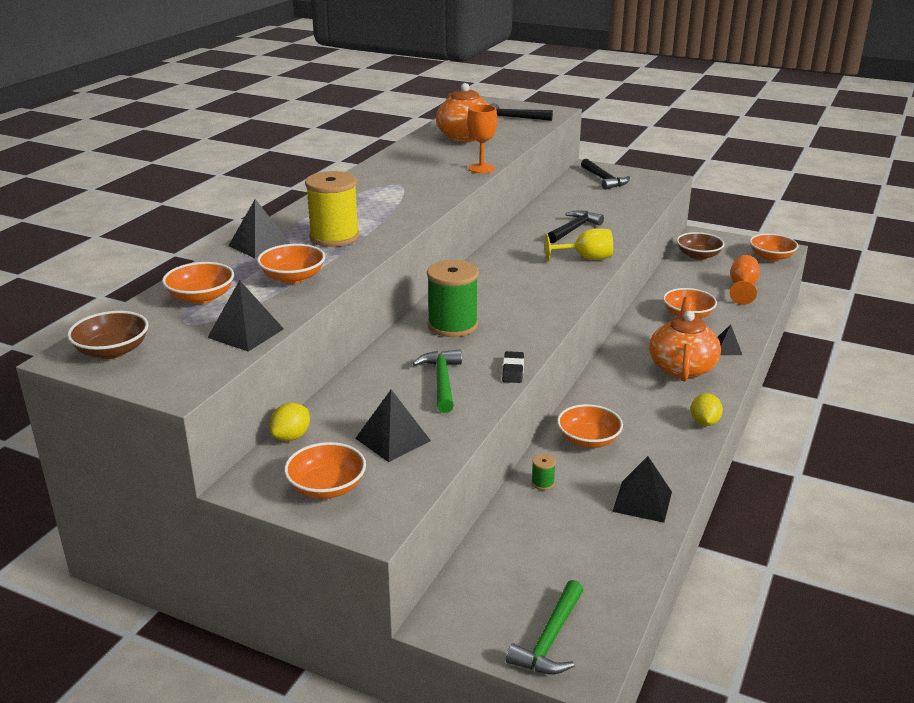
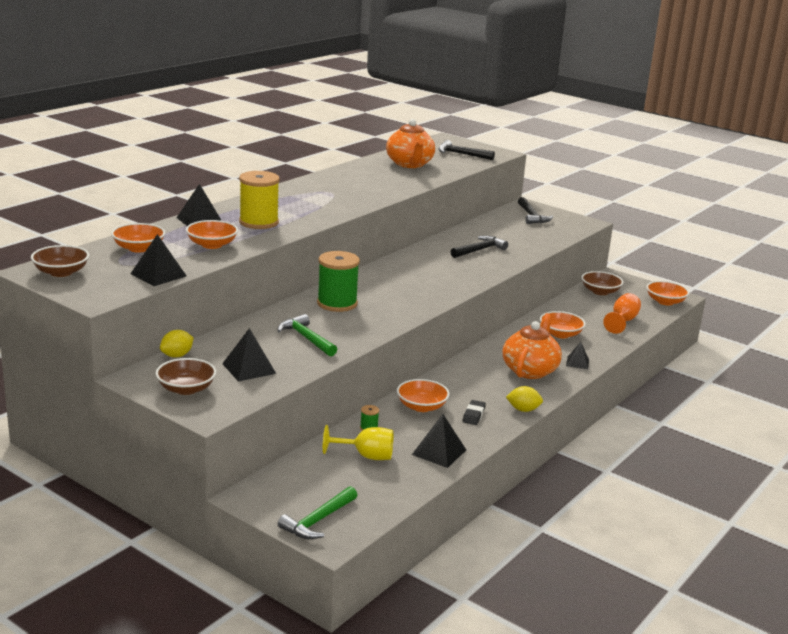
camera: 10 degrees right, 5 degrees down
orange bowl [284,442,366,499] -> brown bowl [156,358,216,395]
green hammer [412,350,462,413] -> green hammer turned 45 degrees counterclockwise [277,314,337,357]
orange goblet [467,104,497,173] -> none
black eraser [502,351,524,383] -> black eraser moved to [463,400,486,425]
yellow goblet [544,228,613,262] -> yellow goblet moved to [323,425,394,460]
yellow lemon [691,393,723,426] -> yellow lemon turned 75 degrees clockwise [506,386,543,412]

